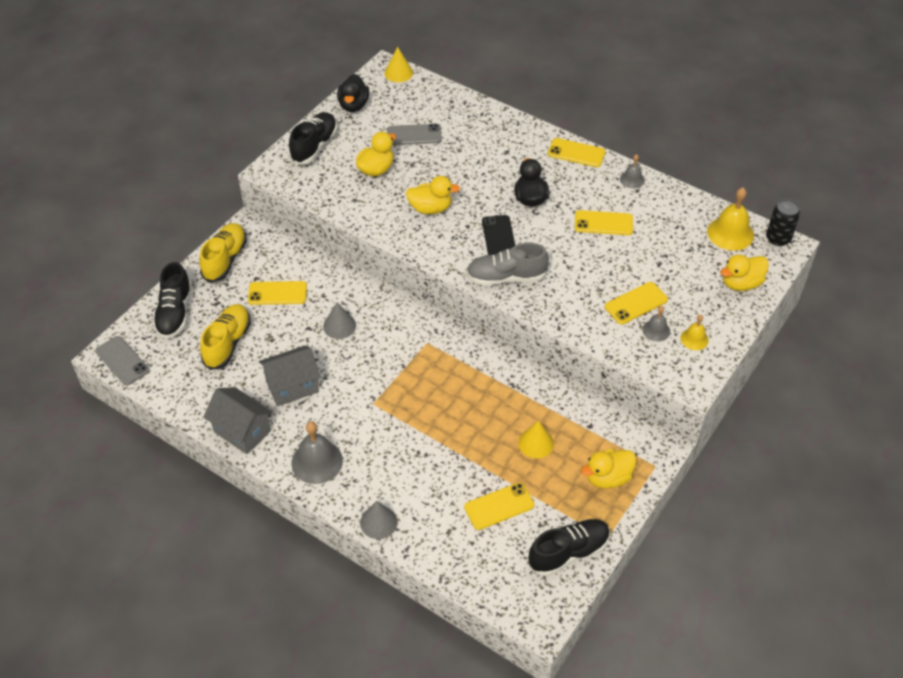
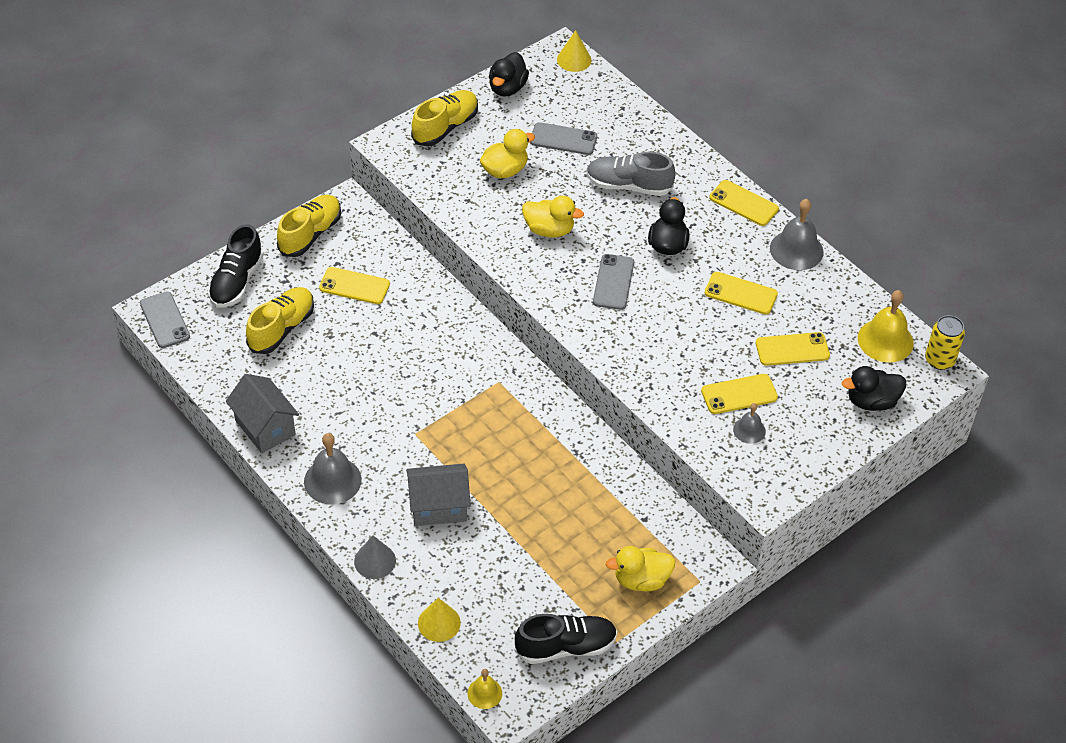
camera: 15 degrees right, 0 degrees up
grey house [259,345,321,406] -> grey house moved to [406,464,471,526]
black shoe [289,112,337,165] -> yellow shoe [411,90,478,146]
grey cone [323,303,356,339] -> none
yellow phone [464,482,534,530] -> yellow phone moved to [756,332,830,366]
grey shoe [466,243,549,286] -> grey shoe moved to [586,152,675,196]
black phone [482,215,515,255] -> grey phone [593,254,634,310]
yellow cone [518,421,554,459] -> yellow cone moved to [418,598,461,642]
grey bell [620,154,645,189] -> grey bell [770,199,823,270], size x1.79
yellow bell [681,315,709,350] -> yellow bell moved to [467,669,502,709]
yellow duck [720,254,769,291] -> black duck [842,366,906,411]
black can [766,199,800,246] -> yellow can [925,315,965,370]

